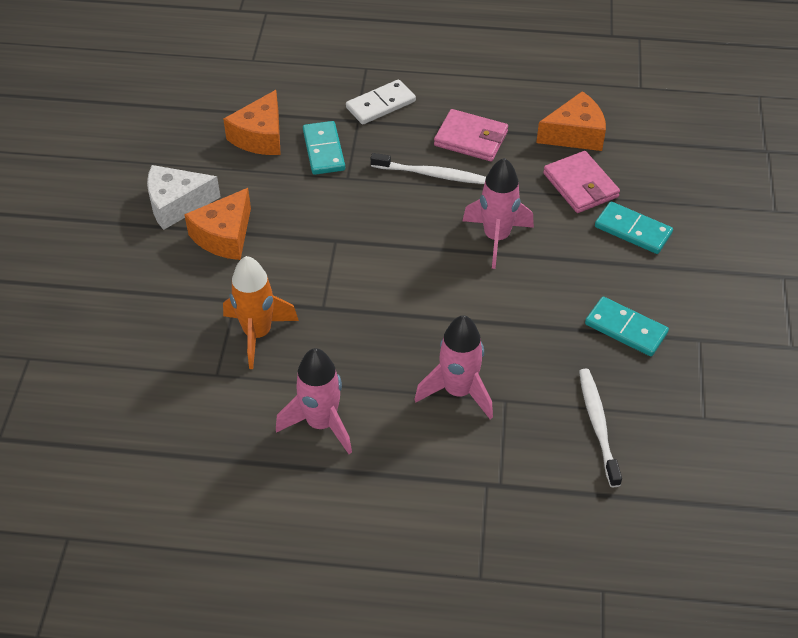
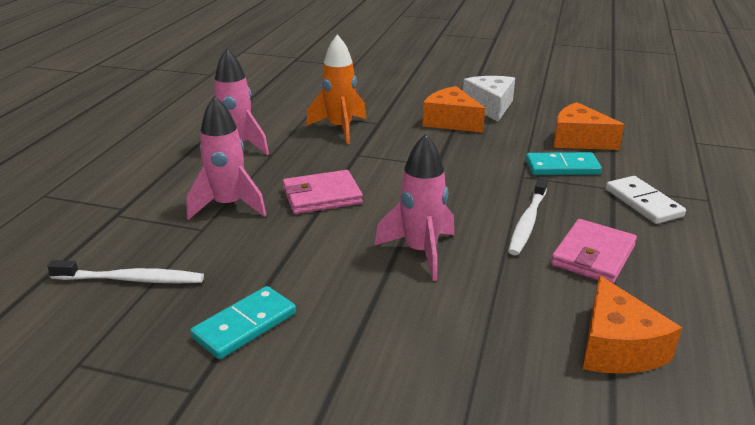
camera: 100 degrees right, 20 degrees down
pink wallet [543,151,620,213] -> pink wallet moved to [283,170,363,214]
turquoise domino [595,202,673,254] -> none

